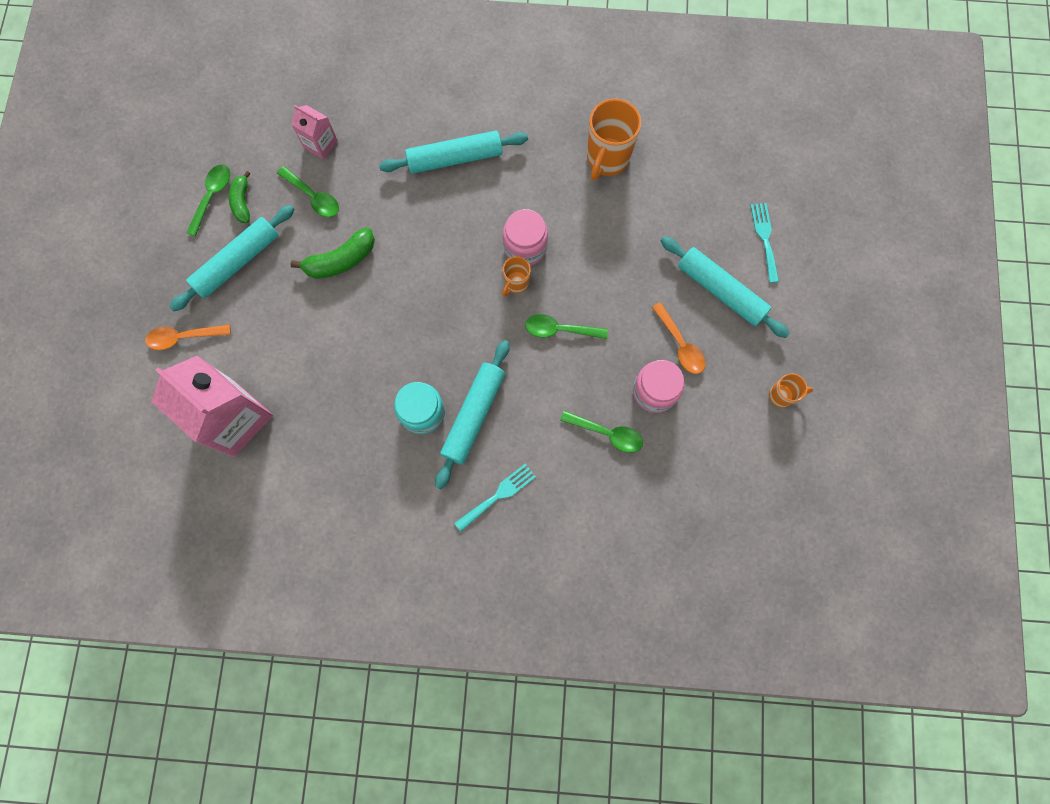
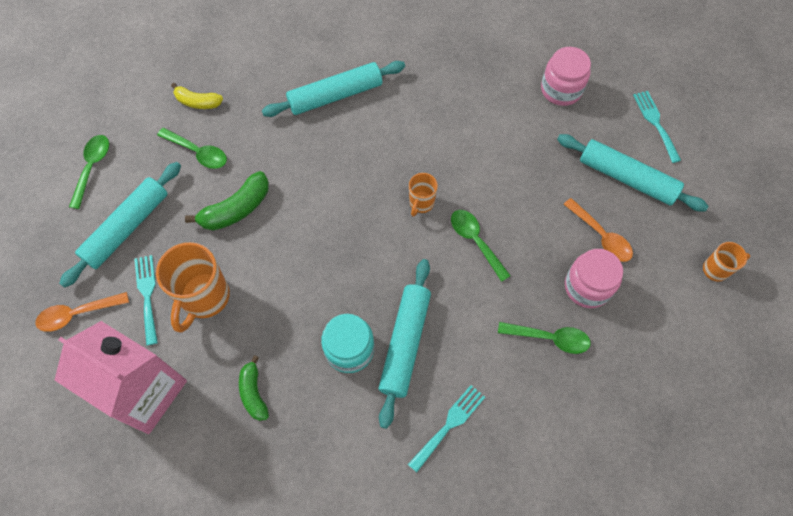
camera: 10 degrees left, 10 degrees down
green banana [229,171,251,223] -> green banana moved to [239,355,269,421]
pink carton [291,105,338,159] -> yellow banana [171,83,223,109]
pink jar [503,209,548,266] -> pink jar moved to [541,47,591,106]
green spoon [525,314,608,339] -> green spoon turned 60 degrees clockwise [451,210,511,282]
orange mug [587,99,641,180] -> orange mug moved to [156,242,230,333]
none -> turquoise fork [134,255,158,345]

